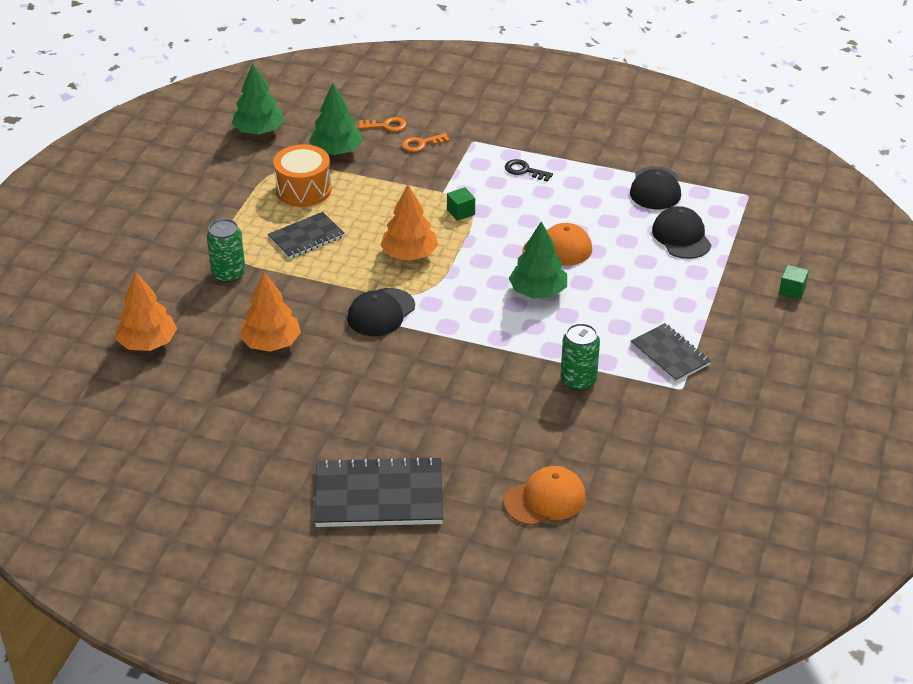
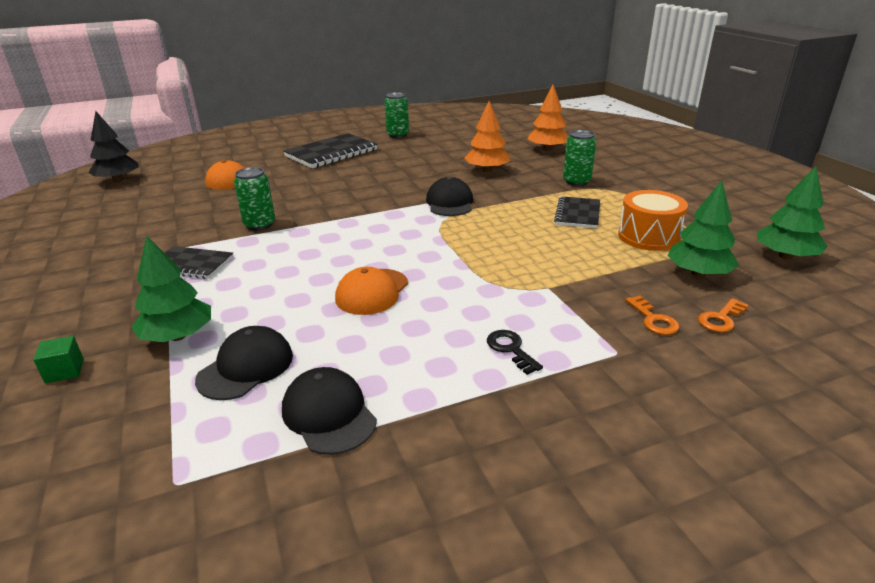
camera: 140 degrees right, 10 degrees down
orange tree [380,185,438,261] -> none
orange key [402,133,450,152] -> orange key turned 135 degrees clockwise [625,296,679,335]
green cube [447,187,475,221] -> none
black key [505,159,553,182] -> black key turned 105 degrees counterclockwise [487,330,543,375]
green tree [508,221,567,299] -> green tree moved to [132,235,211,342]
black cap [652,206,711,259] -> black cap turned 90 degrees counterclockwise [195,326,293,400]
none -> black tree [88,111,139,182]
none -> green can [384,92,409,138]

